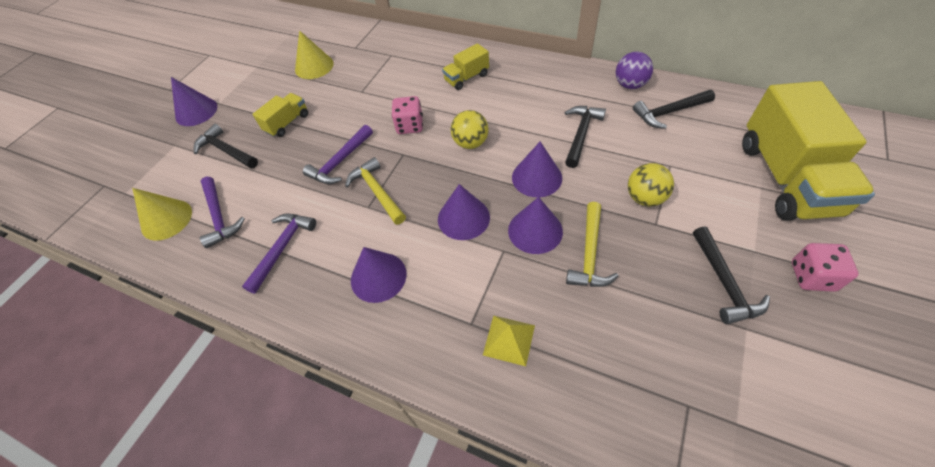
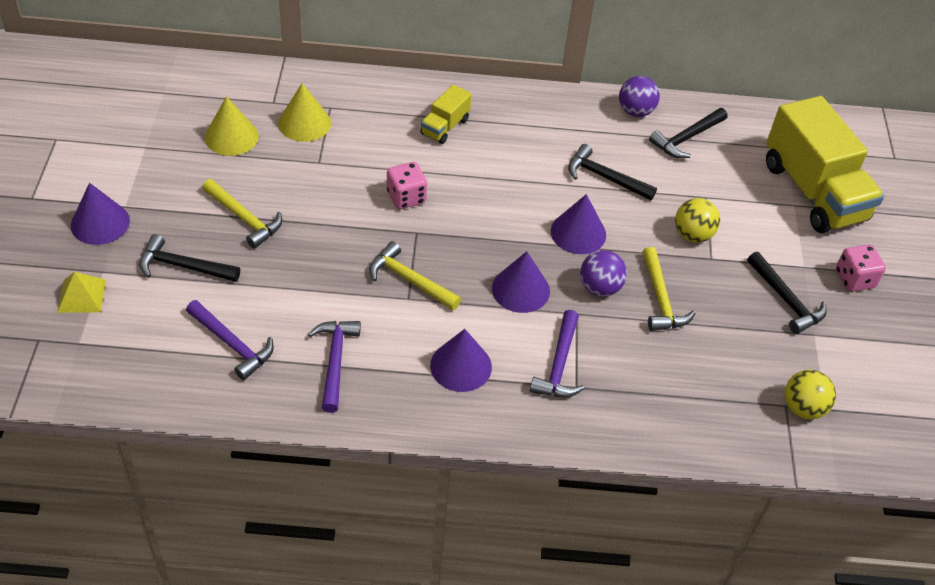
camera: 30 degrees left, 5 degrees down
yellow cone [132,188,192,241] -> yellow cone moved to [278,83,331,142]
yellow truck [252,93,308,137] -> yellow hammer [202,179,282,249]
purple hammer [303,125,373,184] -> purple hammer moved to [530,310,584,398]
yellow ball [451,110,488,149] -> yellow ball moved to [785,370,836,419]
yellow pyramid [483,316,535,366] -> yellow pyramid moved to [57,272,106,313]
purple cone [508,197,563,254] -> purple ball [580,250,627,297]
black hammer [564,106,606,168] -> black hammer turned 60 degrees counterclockwise [568,144,657,200]

